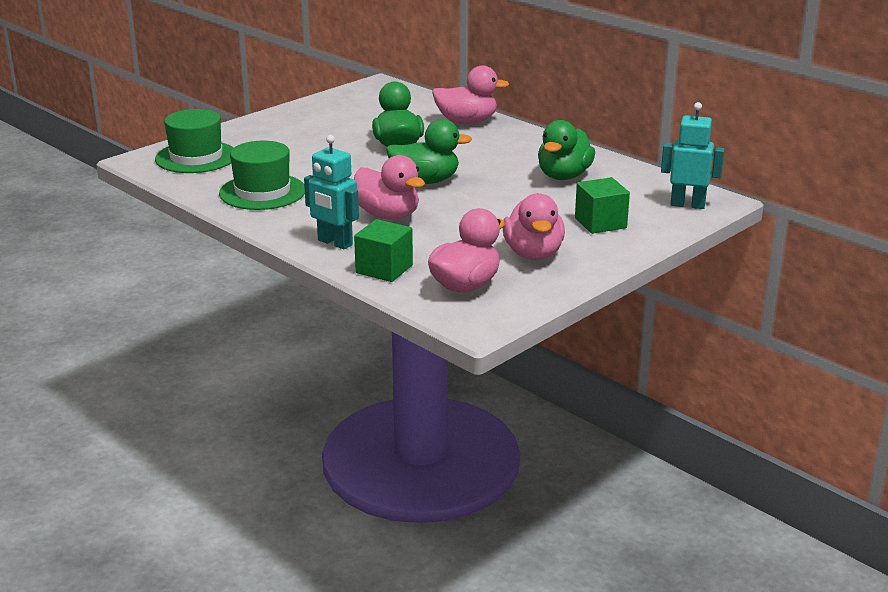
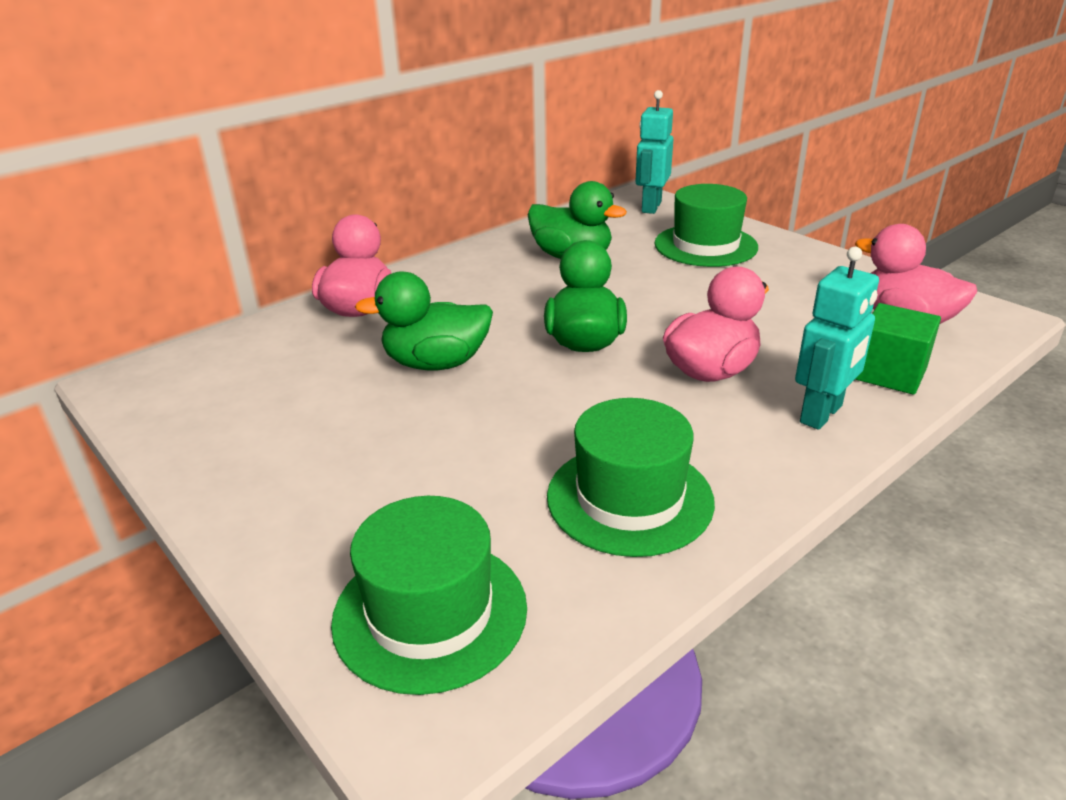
camera: 85 degrees left, 5 degrees up
pink duck [502,193,565,260] -> none
green cube [575,177,630,234] -> green hat [654,184,758,267]

